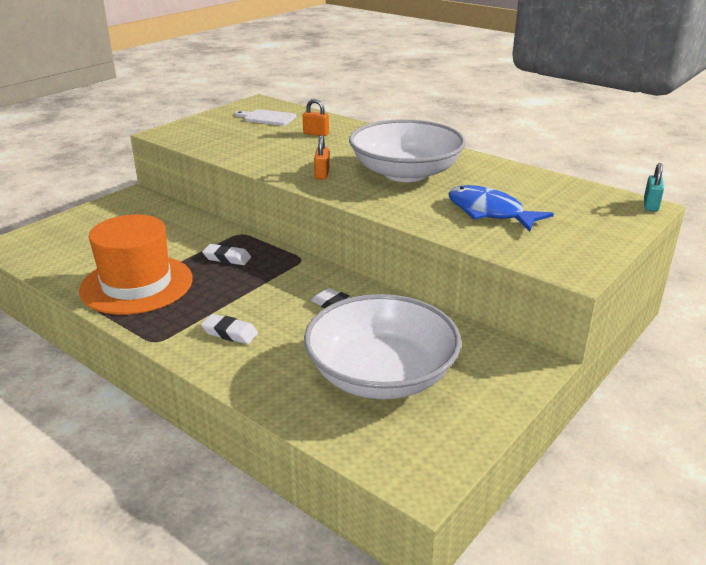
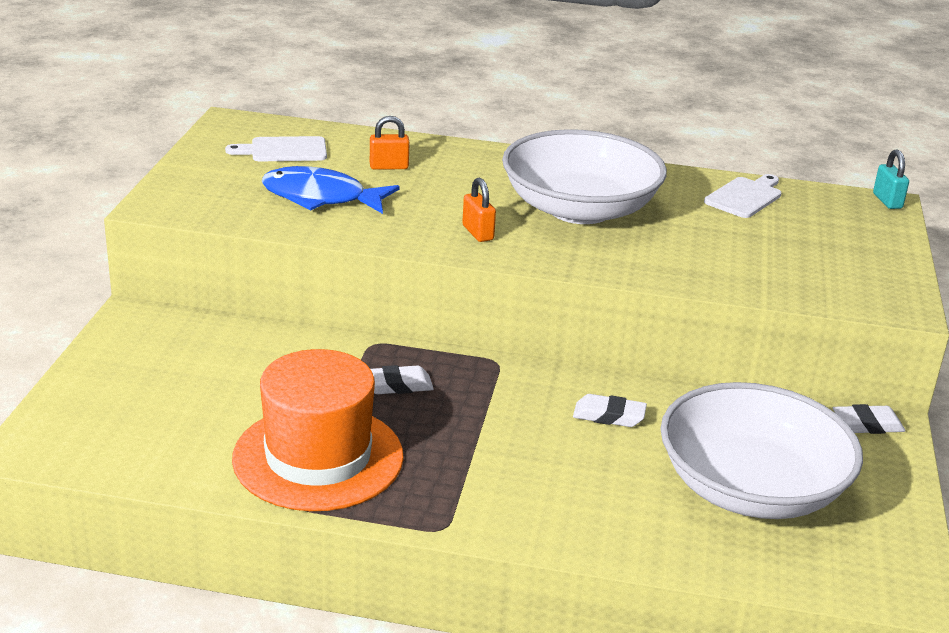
camera: 30 degrees left, 0 degrees up
white eraser [201,314,258,344] -> white eraser moved to [833,404,906,434]
blue fish [448,185,554,232] -> blue fish moved to [261,166,400,214]
none -> white cutting board [704,174,781,218]

